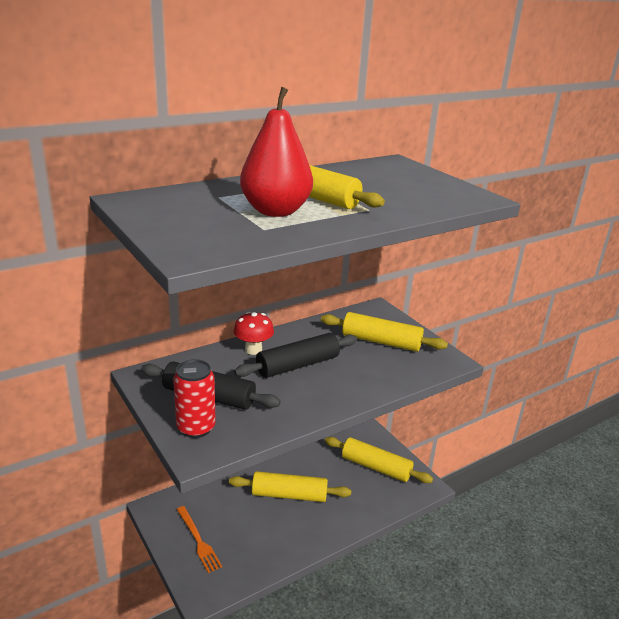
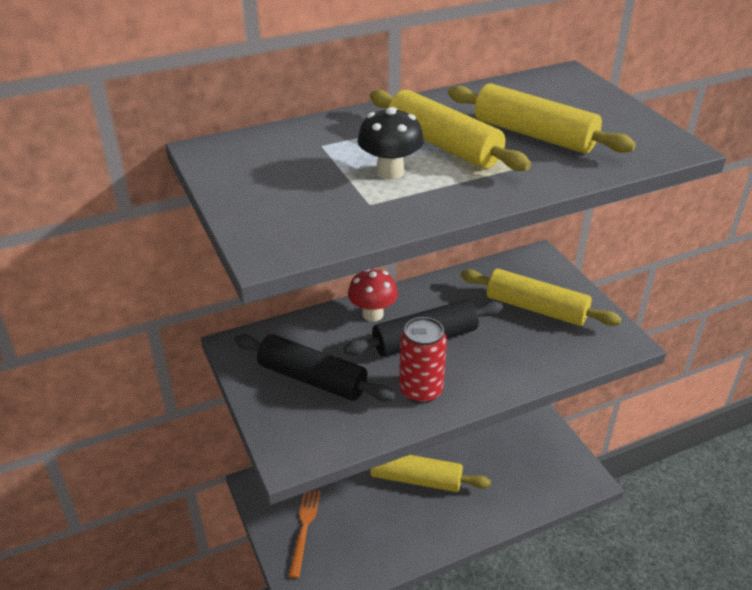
camera: 10 degrees right, 10 degrees up
red can [173,359,216,438] -> red can moved to [399,317,447,404]
orange fork [177,506,222,573] -> orange fork turned 150 degrees counterclockwise [288,490,321,578]
red pear [240,87,313,217] -> black mushroom [358,107,424,180]
yellow rolling pin [325,437,433,483] -> yellow rolling pin moved to [448,83,636,153]

